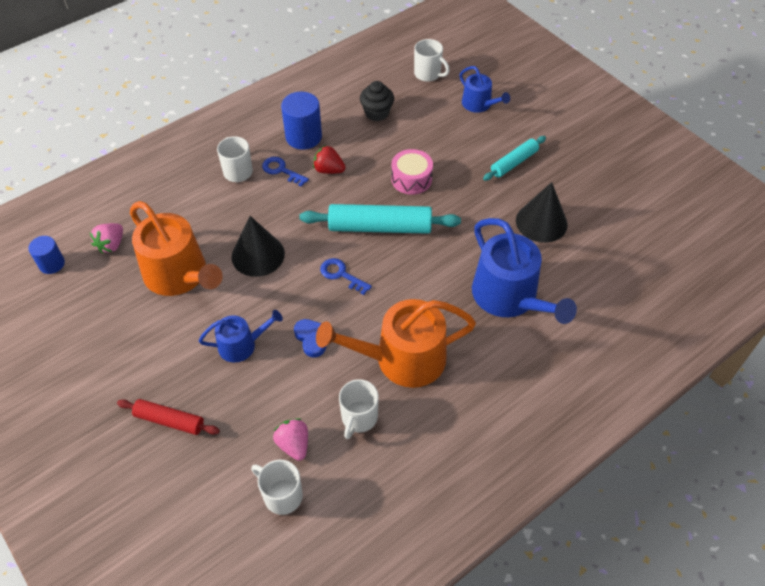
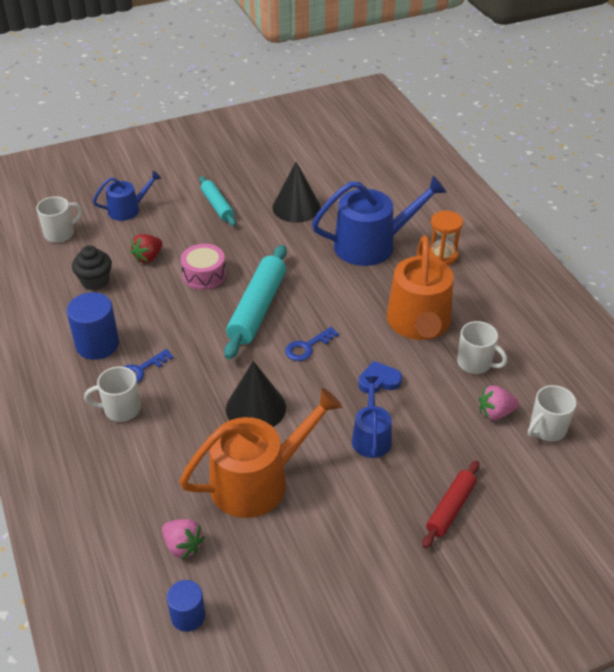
camera: 75 degrees left, 10 degrees down
red strawberry [313,145,346,174] -> red strawberry moved to [130,234,162,263]
none -> orange hourglass [429,211,463,265]

